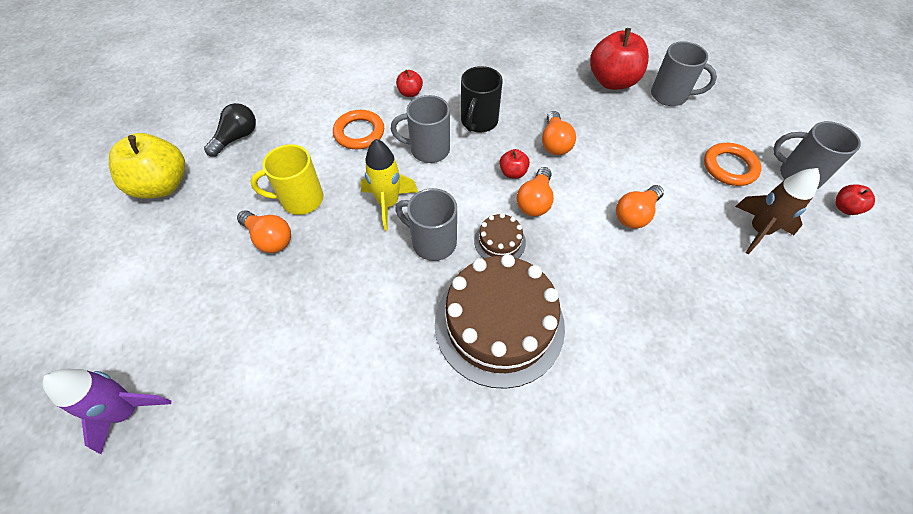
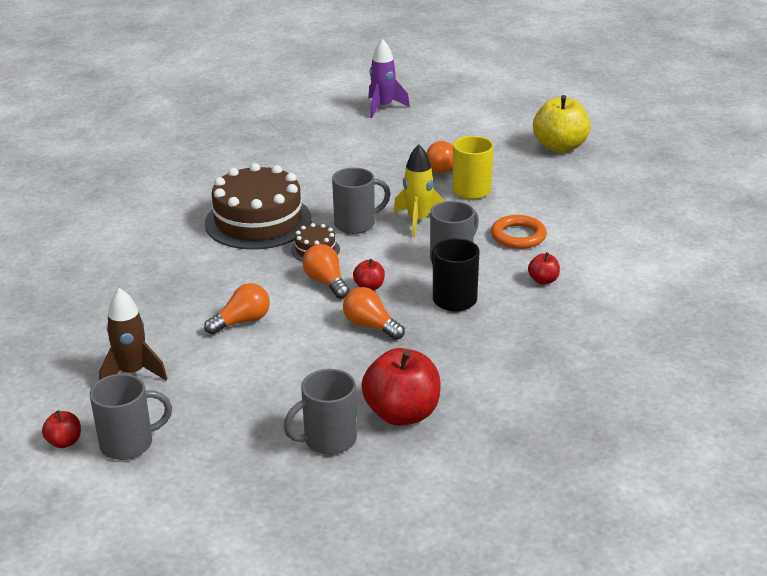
camera: 130 degrees right, 25 degrees down
black light bulb [204,103,256,157] -> none
orange light bulb [616,185,664,229] -> orange light bulb turned 60 degrees clockwise [204,283,270,335]
orange ring [704,143,762,186] -> none

